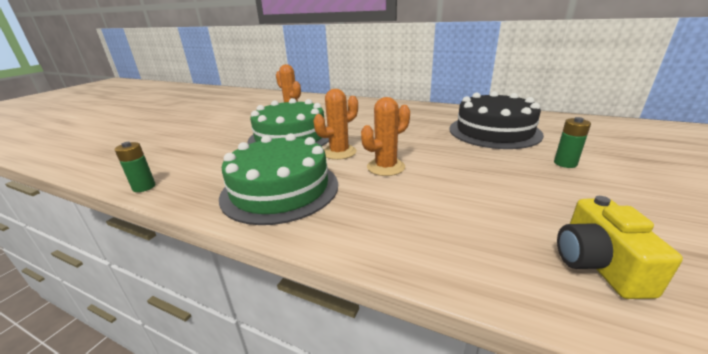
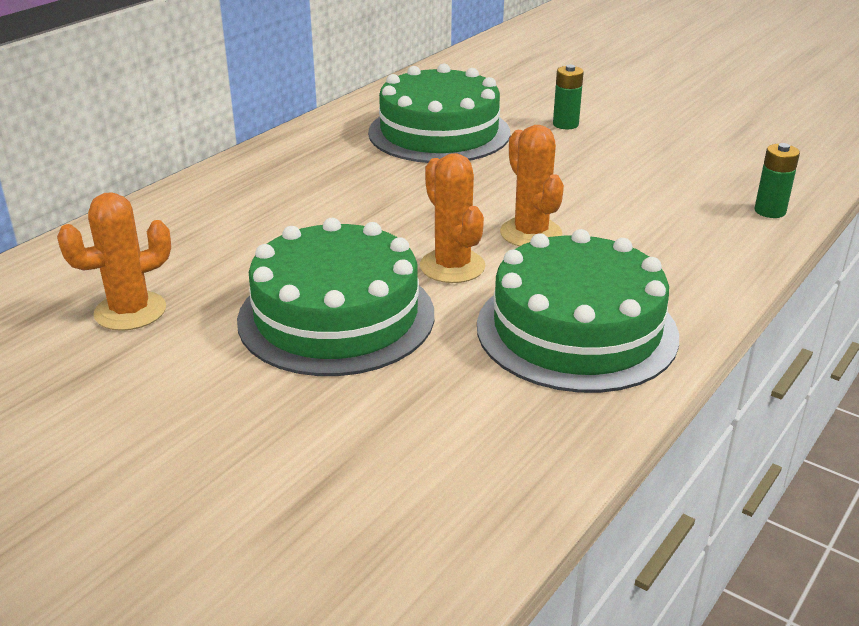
camera: 80 degrees left, 5 degrees up
green battery [114,142,156,192] -> green battery moved to [755,143,800,218]
black cake [449,91,544,149] -> green cake [368,64,510,163]
yellow camera [557,196,683,299] -> none

